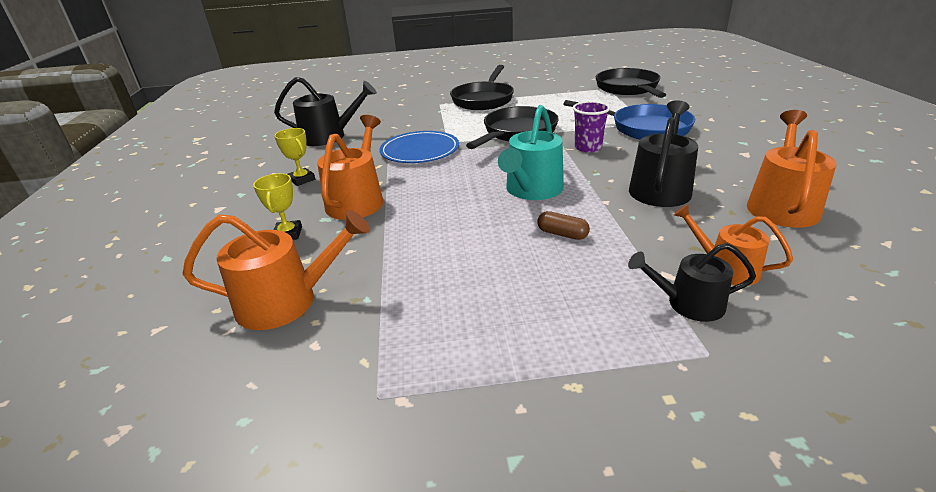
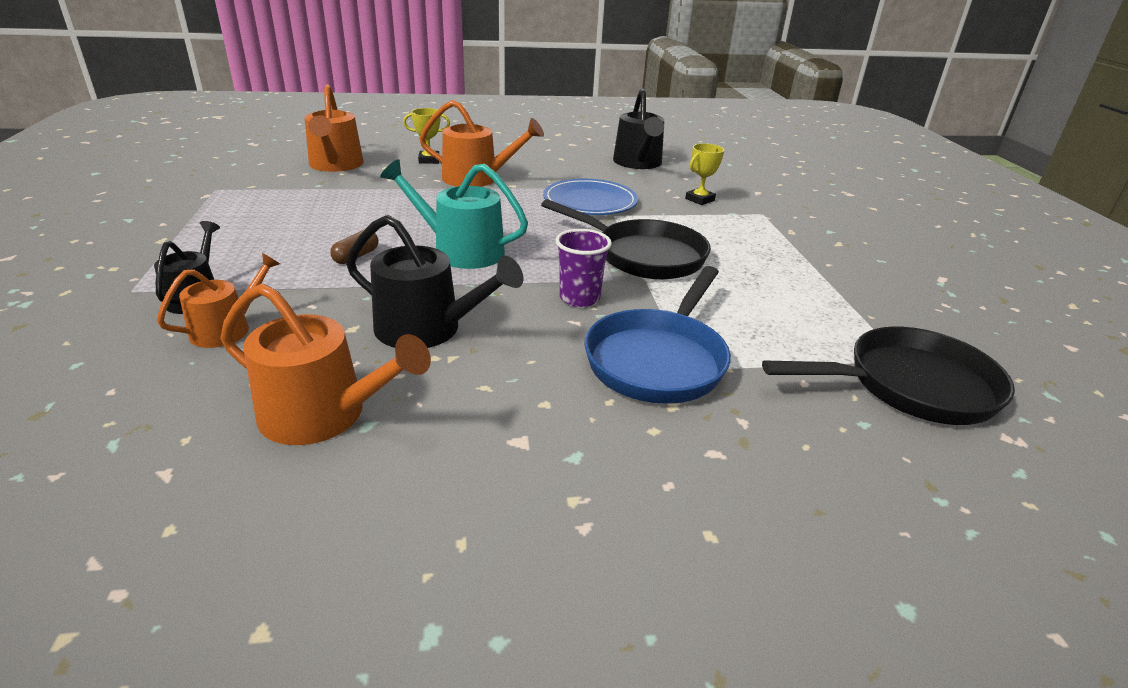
camera: 85 degrees right, 0 degrees up
yellow trophy [274,128,315,186] -> yellow trophy moved to [685,143,724,205]
black pan [450,65,514,110] -> none

